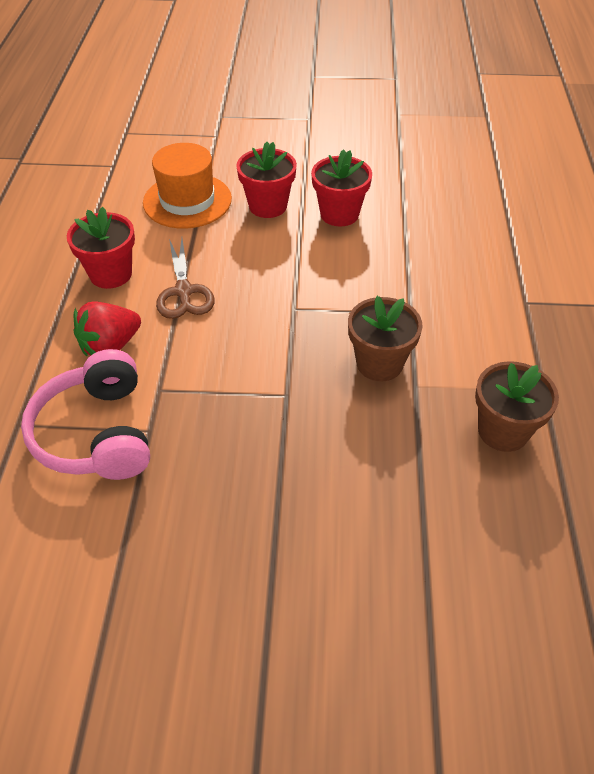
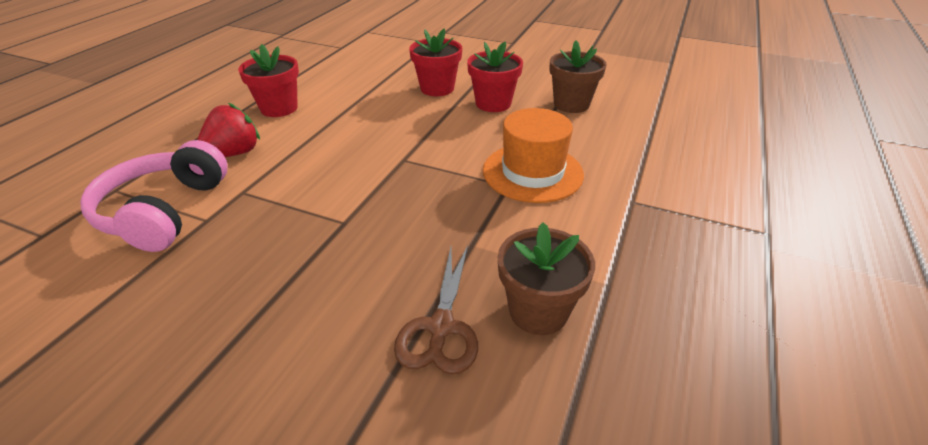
camera: 20 degrees right, 10 degrees down
red strawberry [73,301,141,356] -> red strawberry turned 150 degrees clockwise [197,103,260,157]
orange hat [143,143,232,229] -> orange hat moved to [483,108,584,203]
brown scissors [156,238,214,319] -> brown scissors moved to [394,245,478,374]
brown flower pot [348,296,423,381] -> brown flower pot moved to [549,41,607,113]

